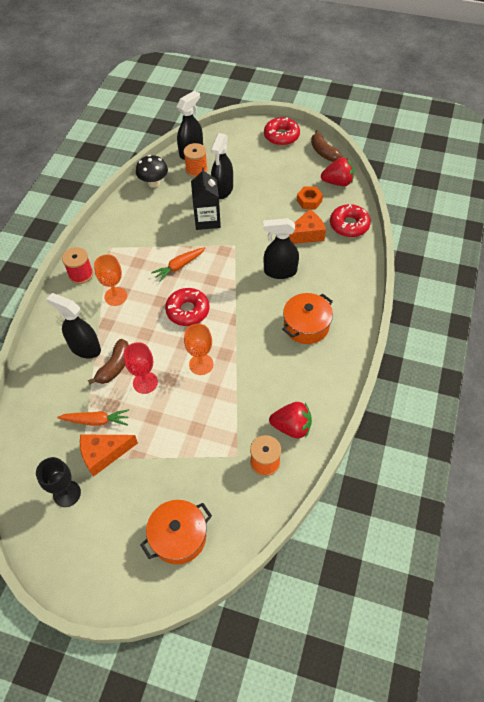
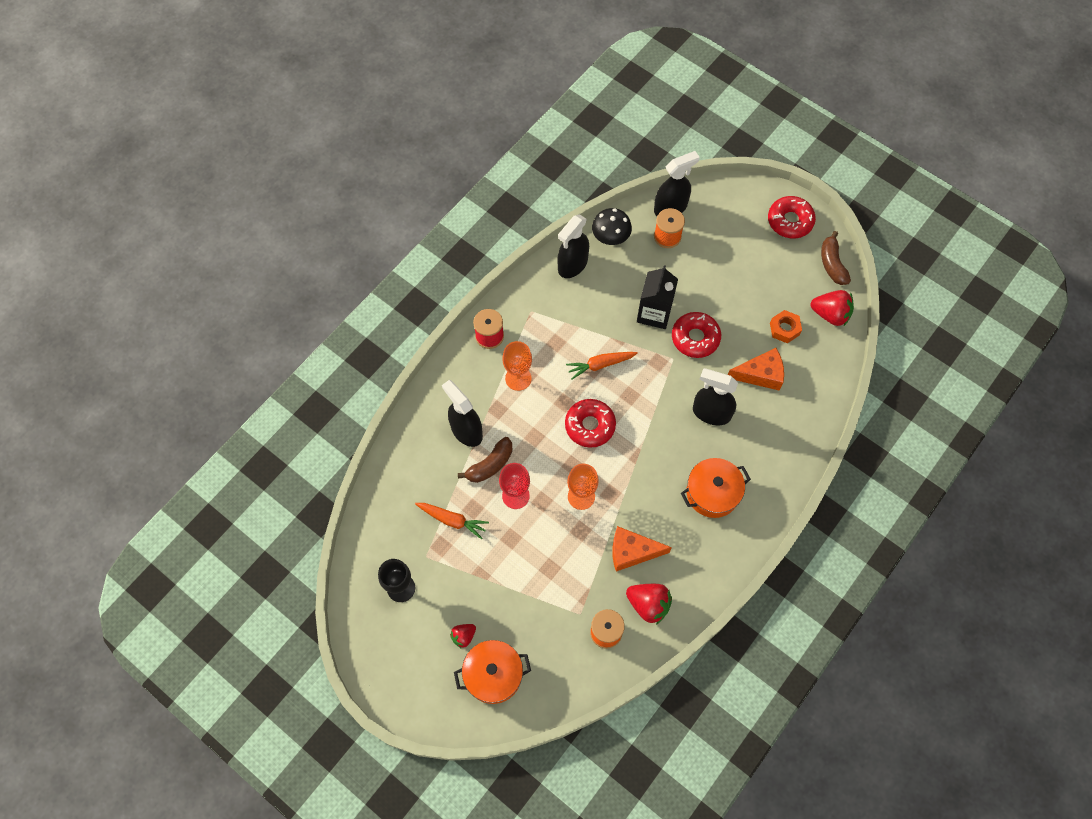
camera: 20 degrees right, 10 degrees up
orange cheese [80,435,138,477] -> orange cheese moved to [612,526,672,572]
black spray bottle [211,133,233,199] -> black spray bottle moved to [558,214,589,278]
red donut [330,204,371,237] -> red donut moved to [672,312,721,358]
none -> red strawberry [450,624,476,649]

